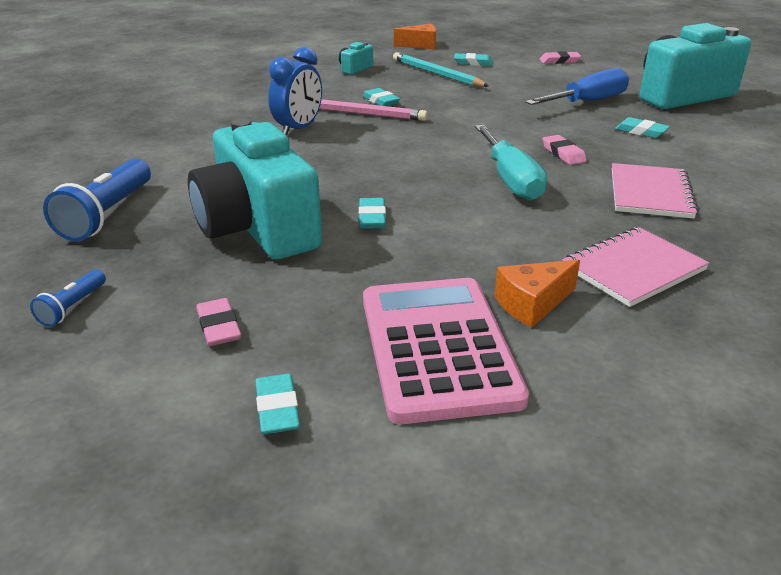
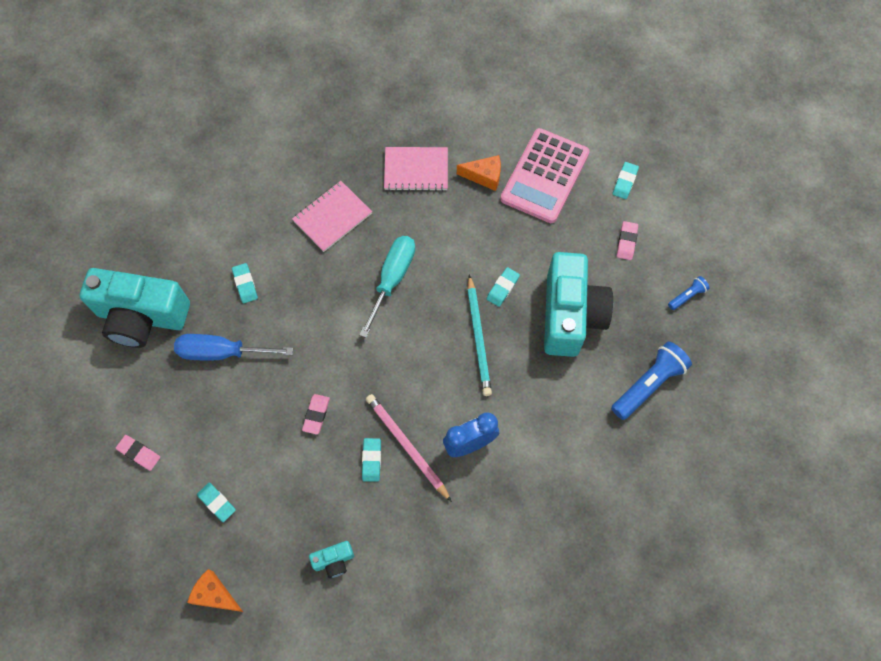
camera: 145 degrees left, 35 degrees up
turquoise pencil [393,52,489,87] -> turquoise pencil moved to [467,275,492,396]
pink eraser [542,135,587,165] -> pink eraser moved to [302,394,330,435]

